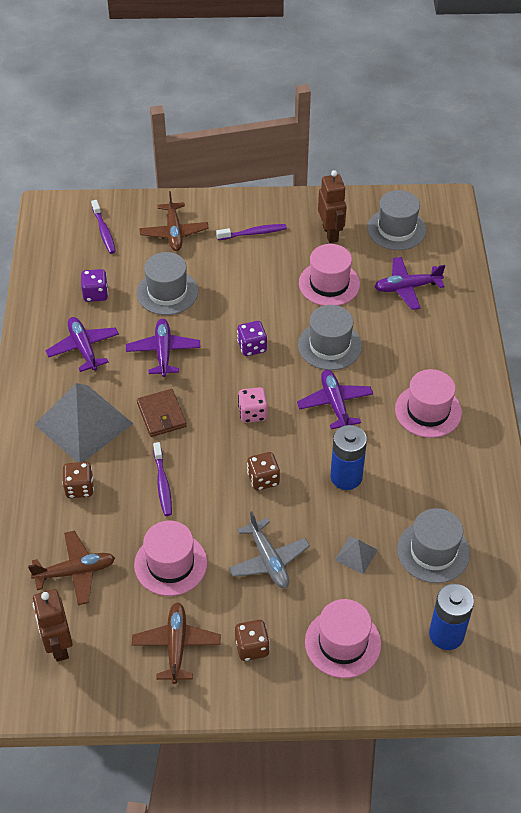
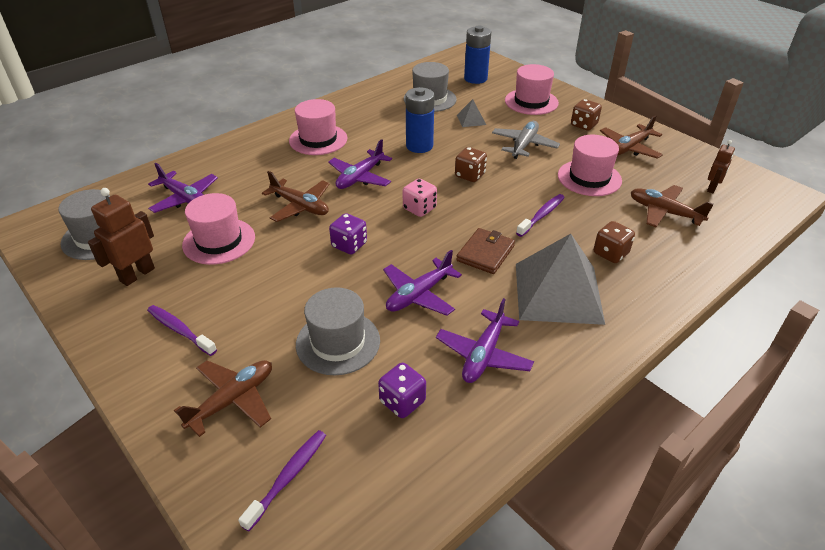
camera: 130 degrees left, 10 degrees down
brown robot [33,589,73,662] -> brown robot [707,140,735,193], size x0.61
grey hat [298,305,362,370] -> brown plane [262,171,330,222]

